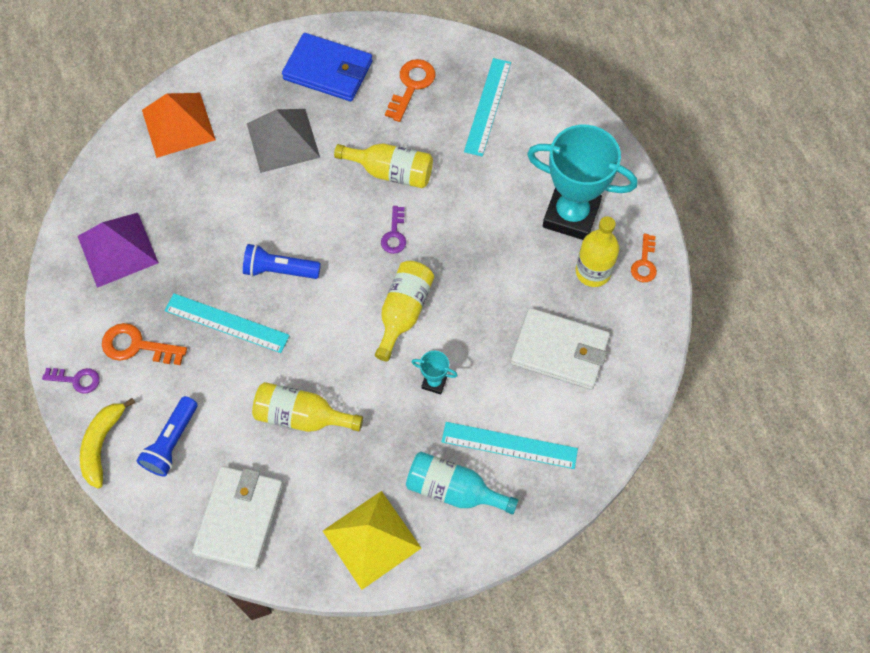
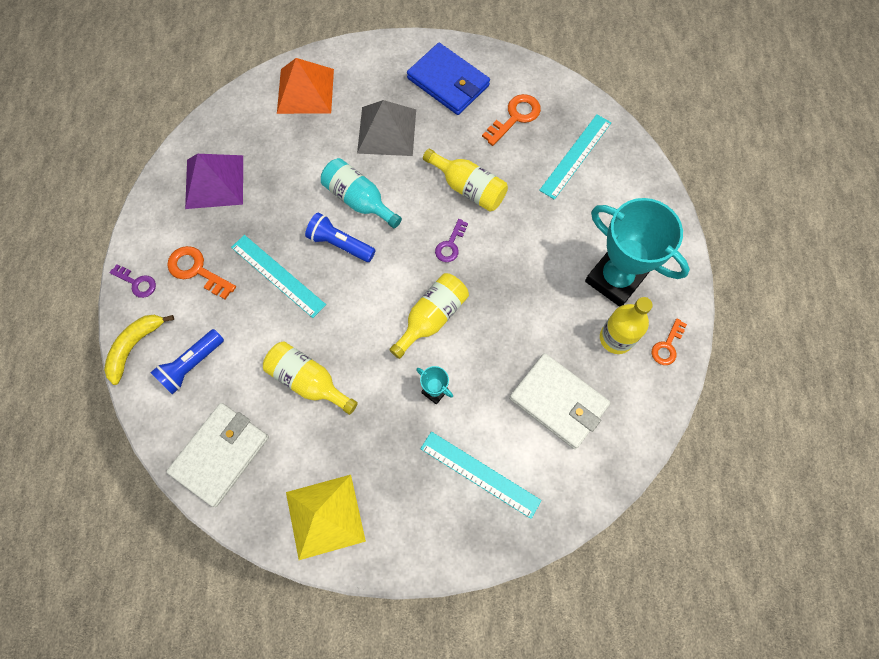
camera: 20 degrees right, 5 degrees up
turquoise bottle [406,452,518,515] -> turquoise bottle moved to [321,158,402,228]

